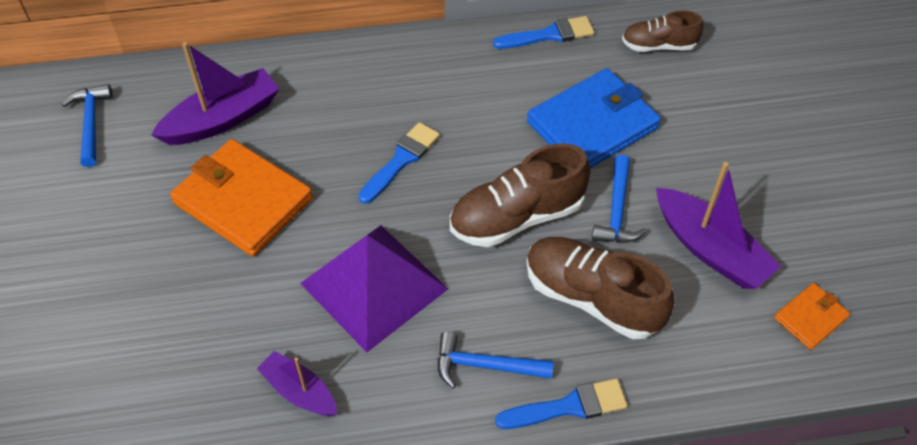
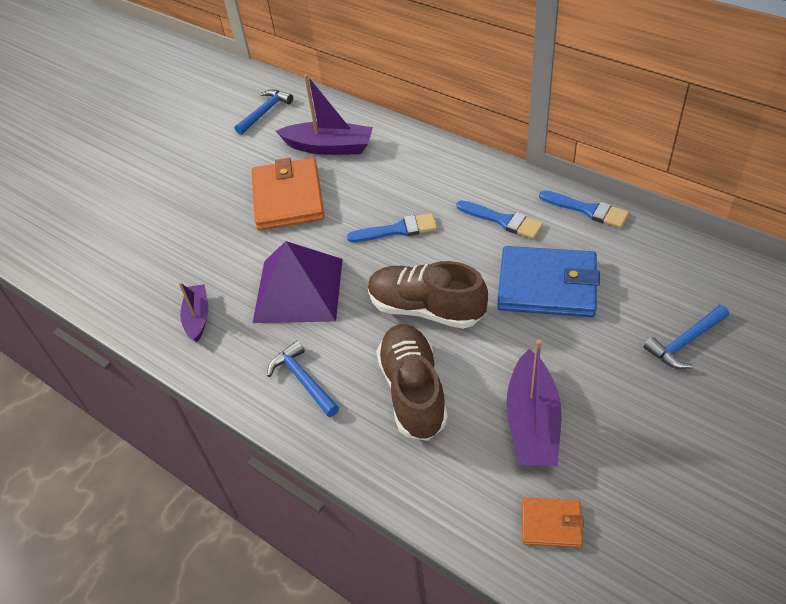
camera: 50 degrees right, 5 degrees down
blue brush [495,378,627,429] -> blue brush moved to [457,200,543,239]
blue hammer [592,155,647,243] -> blue hammer moved to [644,305,729,369]
brown shoe [622,10,703,52] -> none

